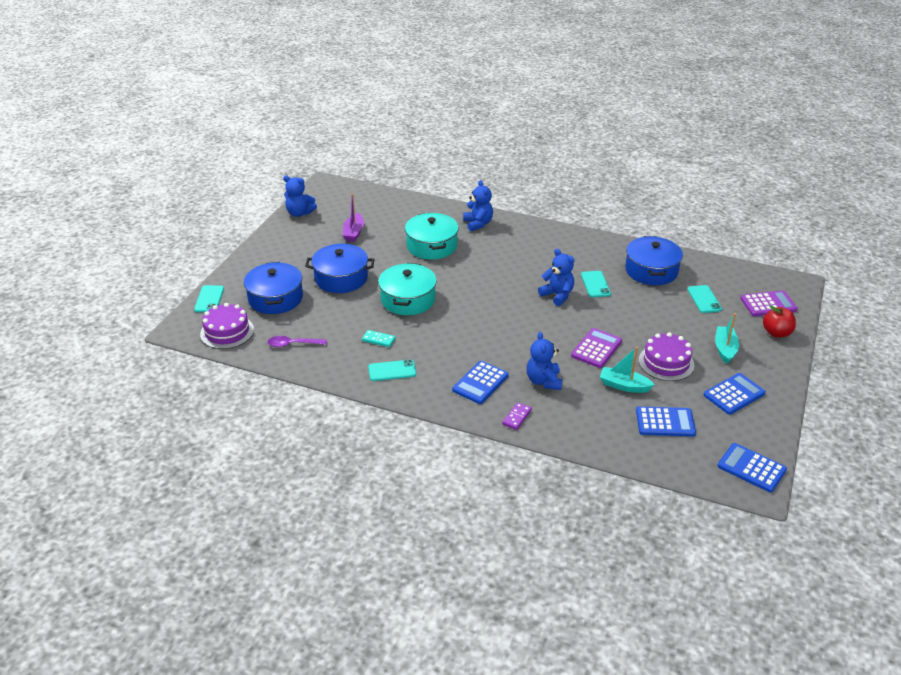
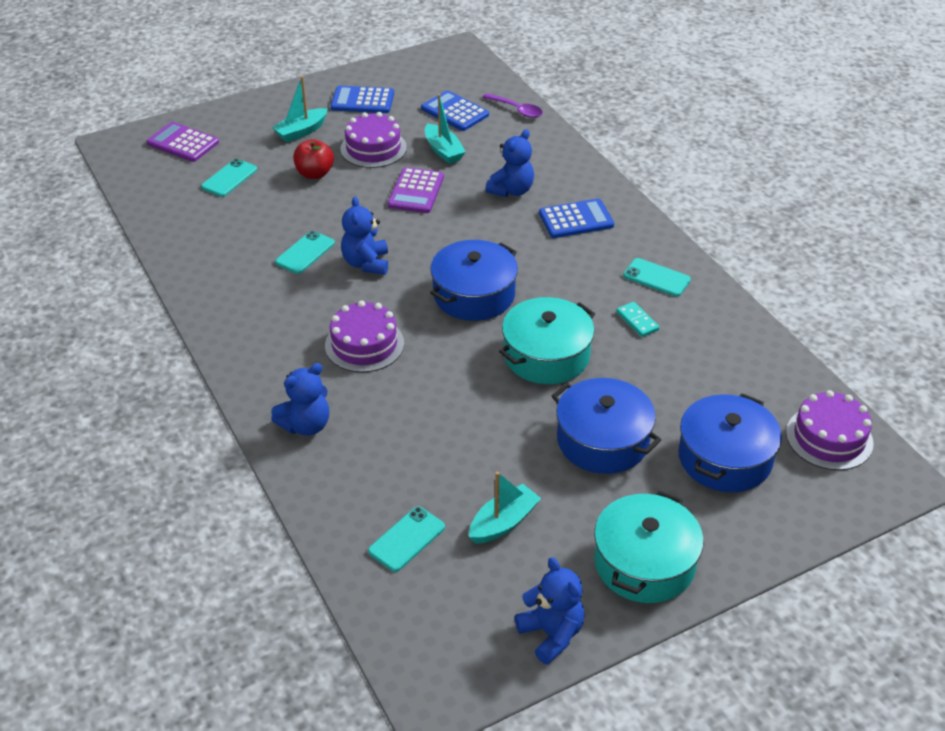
camera: 140 degrees left, 5 degrees up
turquoise phone [194,285,224,312] -> turquoise phone moved to [368,506,445,572]
purple spoon [268,336,327,347] -> purple spoon moved to [483,93,543,118]
purple boat [343,193,364,242] -> turquoise boat [469,472,541,544]
turquoise pot [405,213,459,260] -> turquoise pot moved to [594,490,704,603]
blue teddy bear [463,180,493,232] -> blue teddy bear turned 150 degrees counterclockwise [271,363,329,436]
purple domino [502,402,532,430] -> none
purple calculator [571,328,622,368] -> purple calculator turned 60 degrees counterclockwise [387,167,444,213]
blue pot [625,236,683,285] -> blue pot moved to [430,240,518,321]
blue calculator [717,443,787,493] -> none
red apple [763,305,796,338] -> red apple moved to [293,139,334,179]
none -> purple cake [325,300,404,372]

